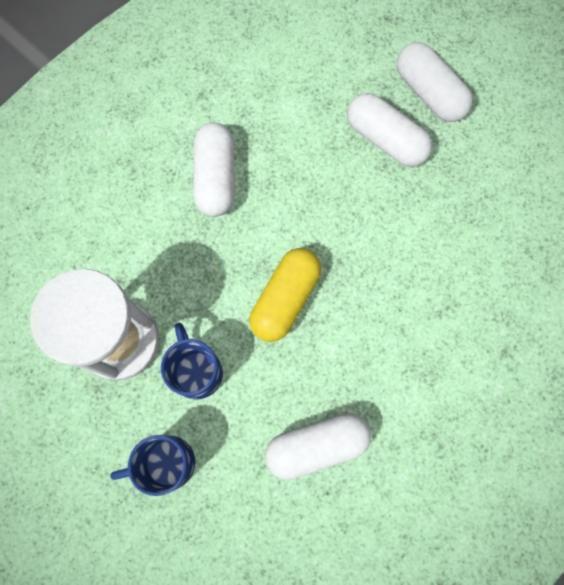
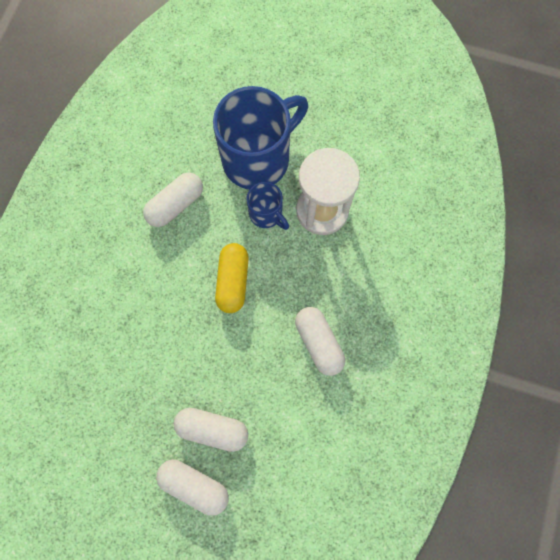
camera: 155 degrees right, 0 degrees up
blue mug [110,435,195,496] -> blue mug [213,86,308,190], size x2.04

